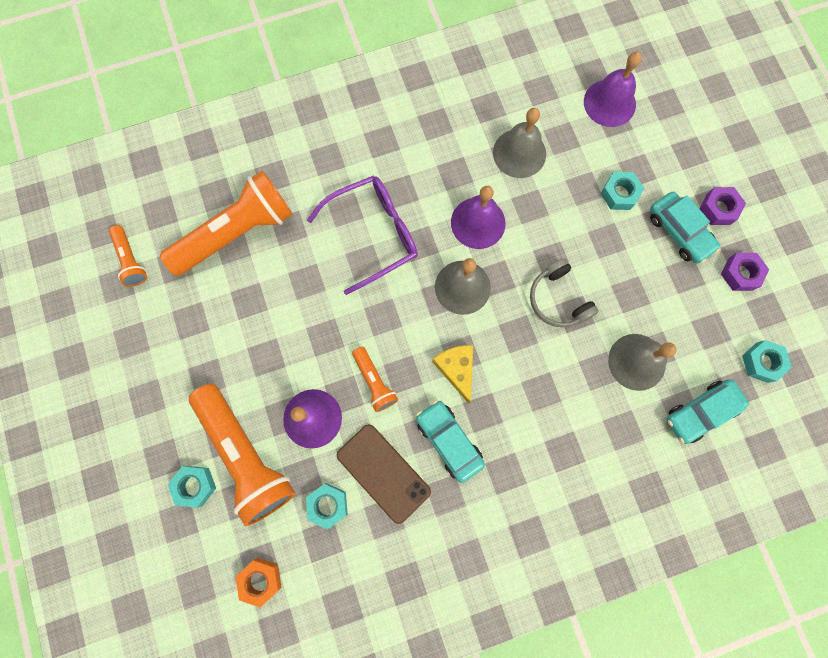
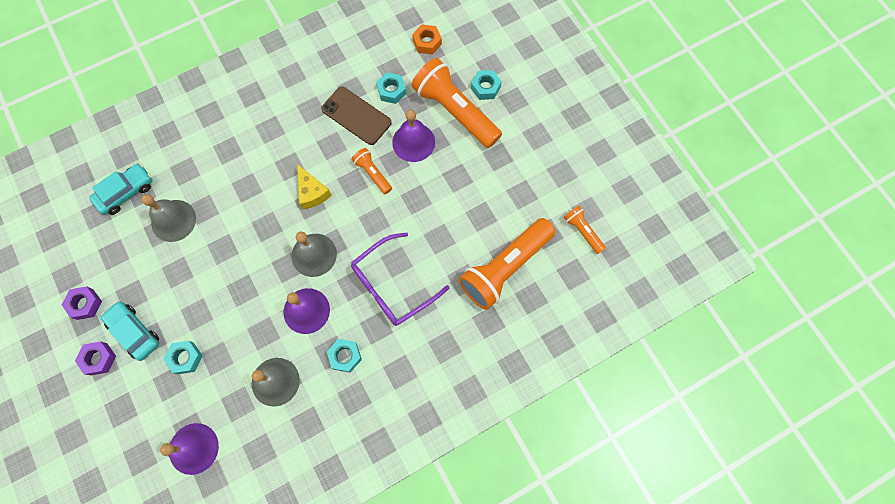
camera: 170 degrees right, 5 degrees down
turquoise car [416,400,485,483] -> none
grey headphones [530,258,599,327] -> none
turquoise nut [742,340,792,383] -> turquoise nut moved to [327,339,362,373]

